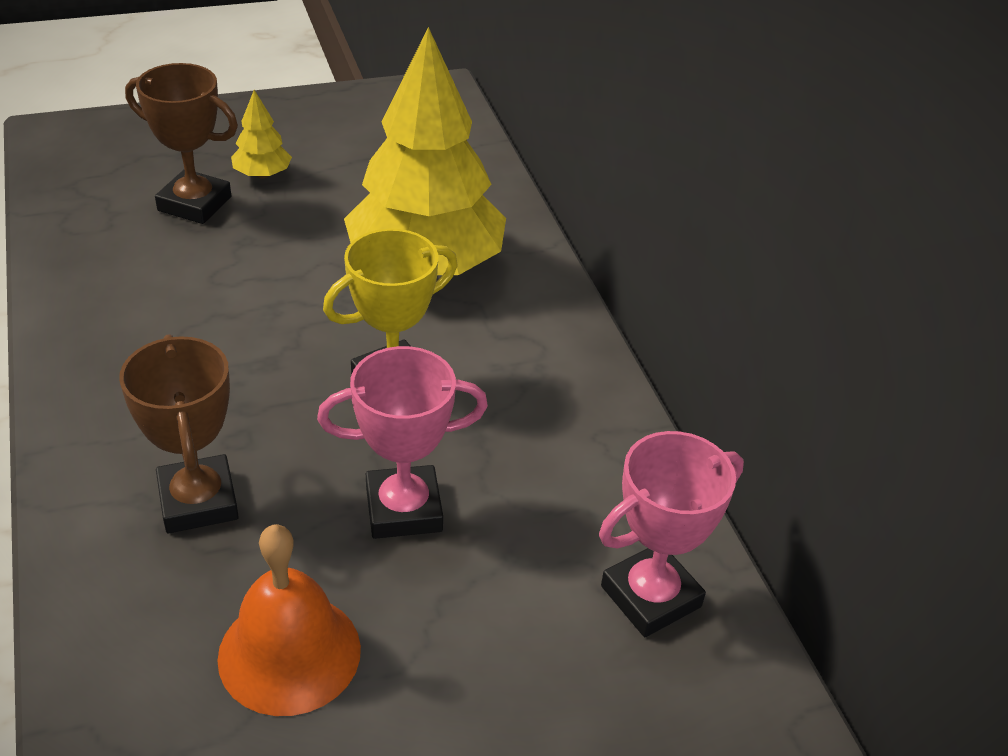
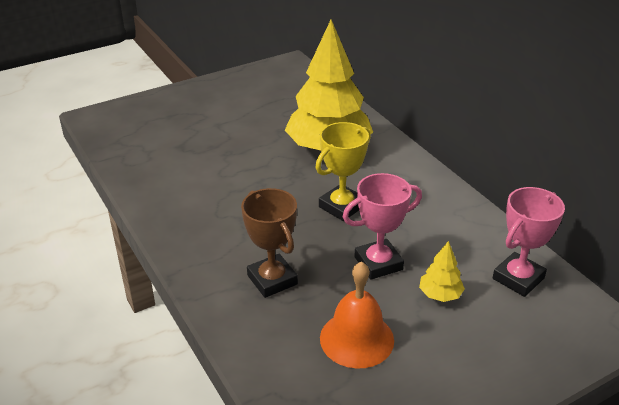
camera: 10 degrees left, 5 degrees down
brown trophy [125,63,238,224] -> none
yellow tree [231,90,292,178] -> yellow tree moved to [419,241,465,302]

